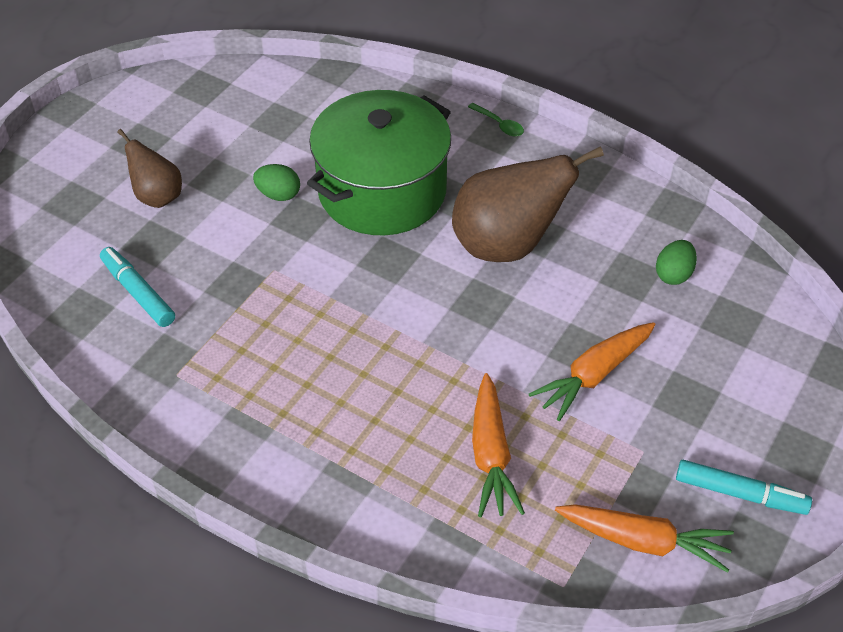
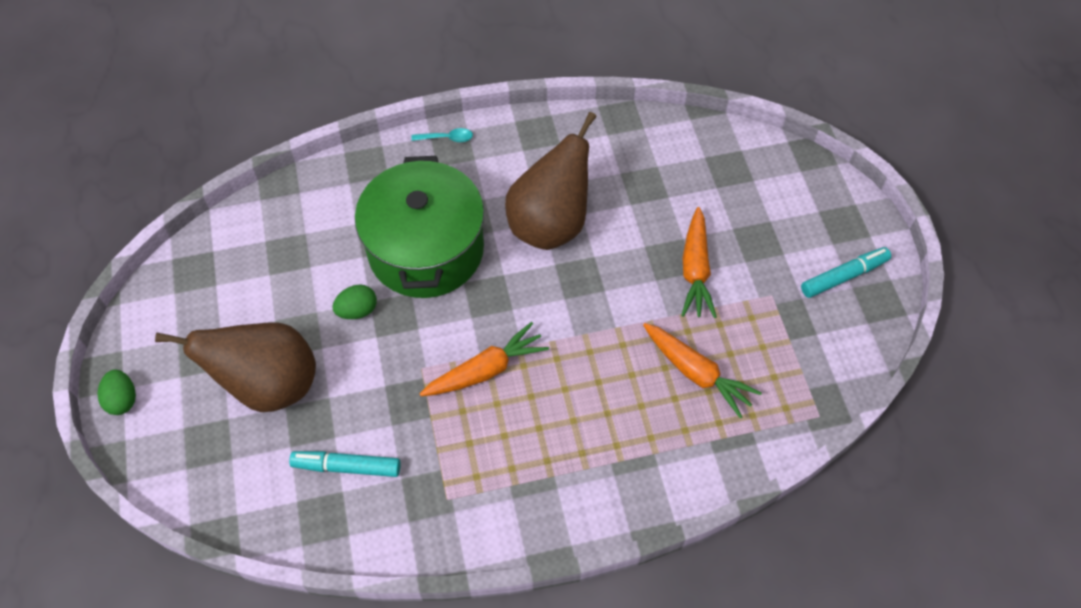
camera: 45 degrees left, 10 degrees up
brown pear [117,129,182,208] -> brown pear [155,322,316,412], size x1.82
green spoon [468,103,524,136] -> turquoise spoon [411,128,473,142]
orange carrot [555,504,734,573] -> orange carrot moved to [420,322,549,396]
green egg [656,240,697,285] -> green egg moved to [97,369,136,415]

